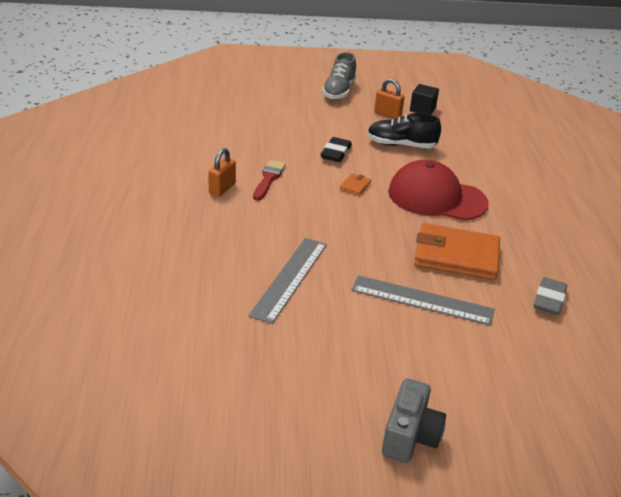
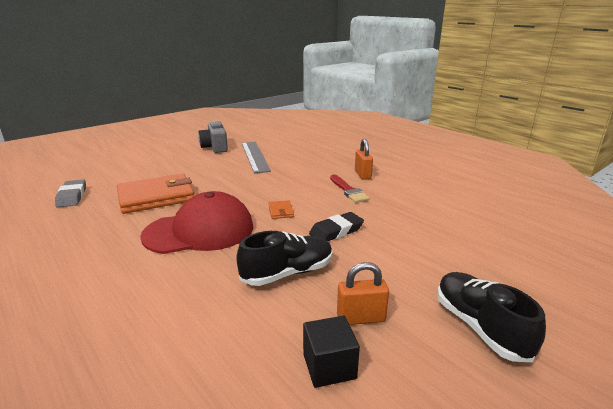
camera: 145 degrees right, 10 degrees down
black eraser [320,137,352,162] -> black eraser turned 75 degrees clockwise [309,212,364,241]
grey shoe [322,52,356,100] -> black shoe [437,272,546,362]
grey ruler [351,275,495,326] -> none
grey camera [382,378,446,463] -> grey camera moved to [198,121,228,153]

